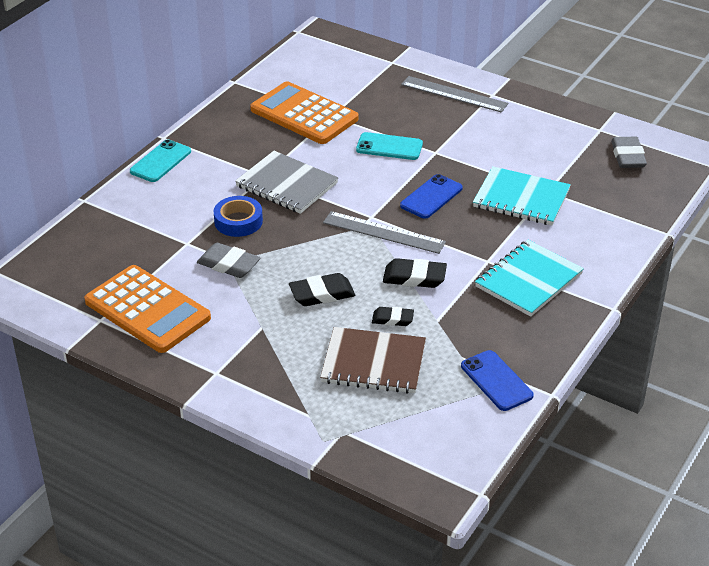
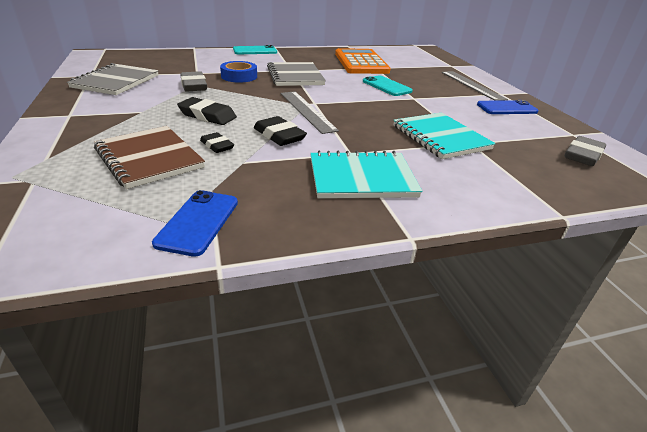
camera: 40 degrees right, 5 degrees down
orange calculator [84,265,211,353] -> grey notebook [67,63,159,95]
blue phone [400,174,463,219] -> blue phone moved to [477,100,538,114]

